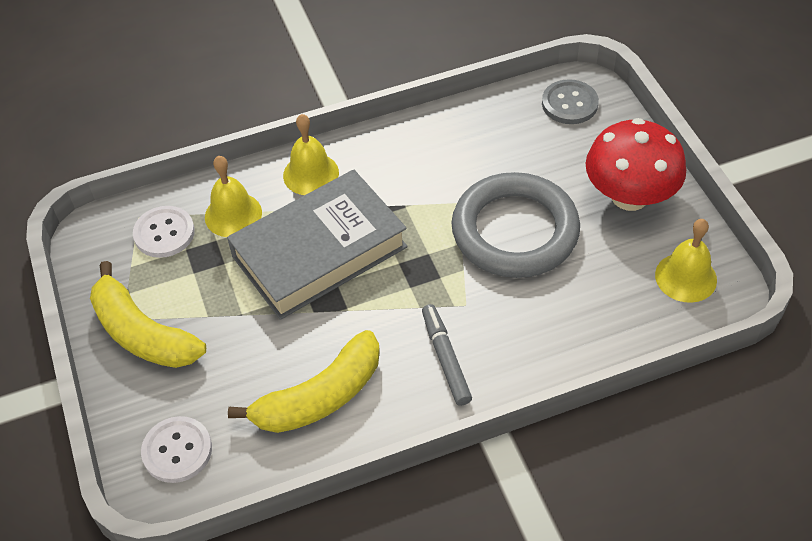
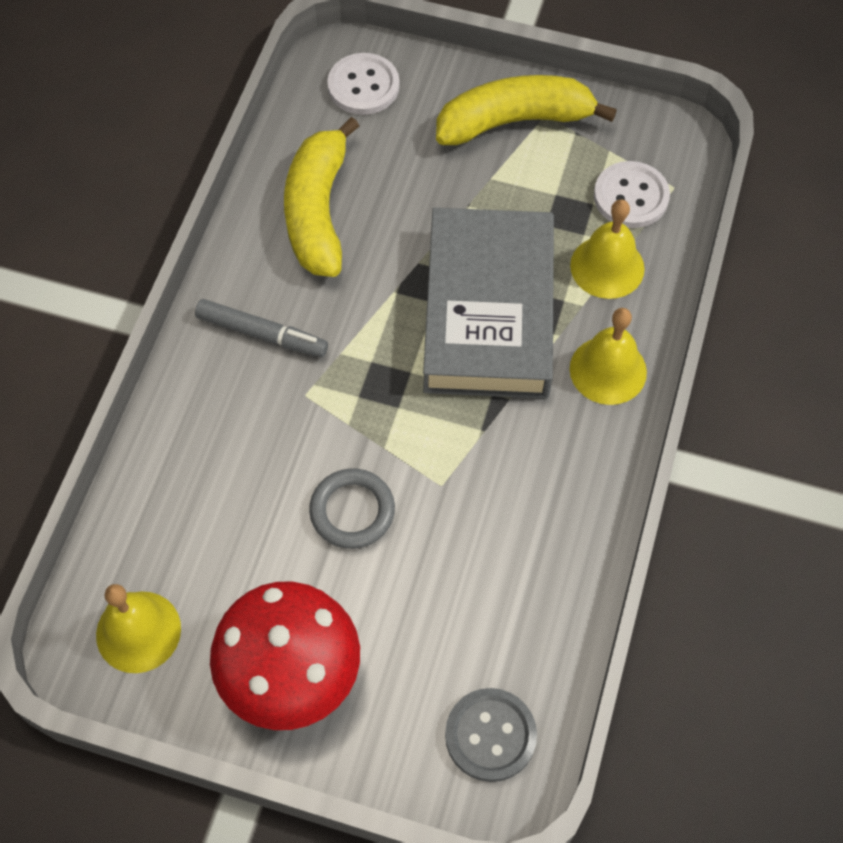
camera: 125 degrees right, 10 degrees up
grey ring [451,172,580,278] -> grey ring [309,468,395,549], size x0.48

